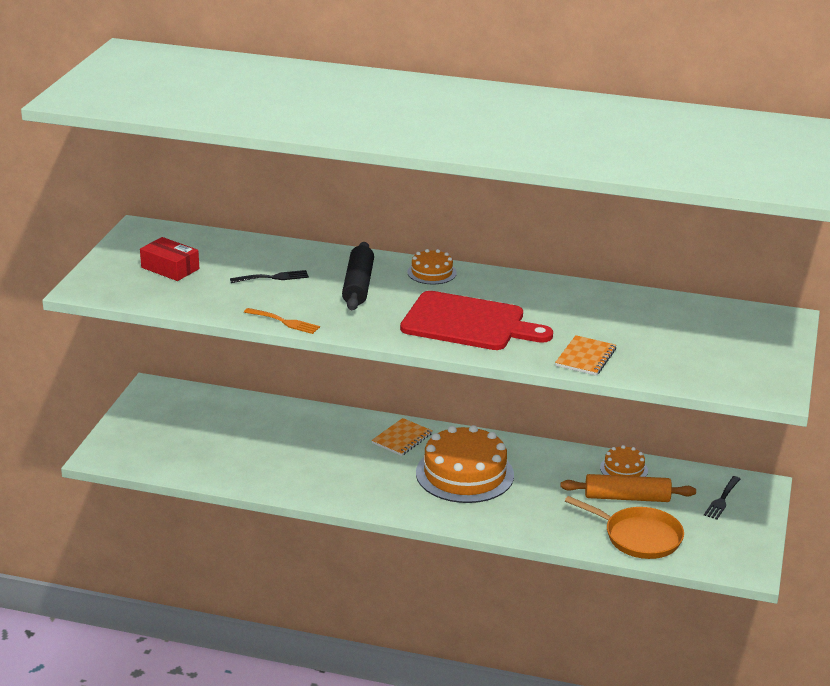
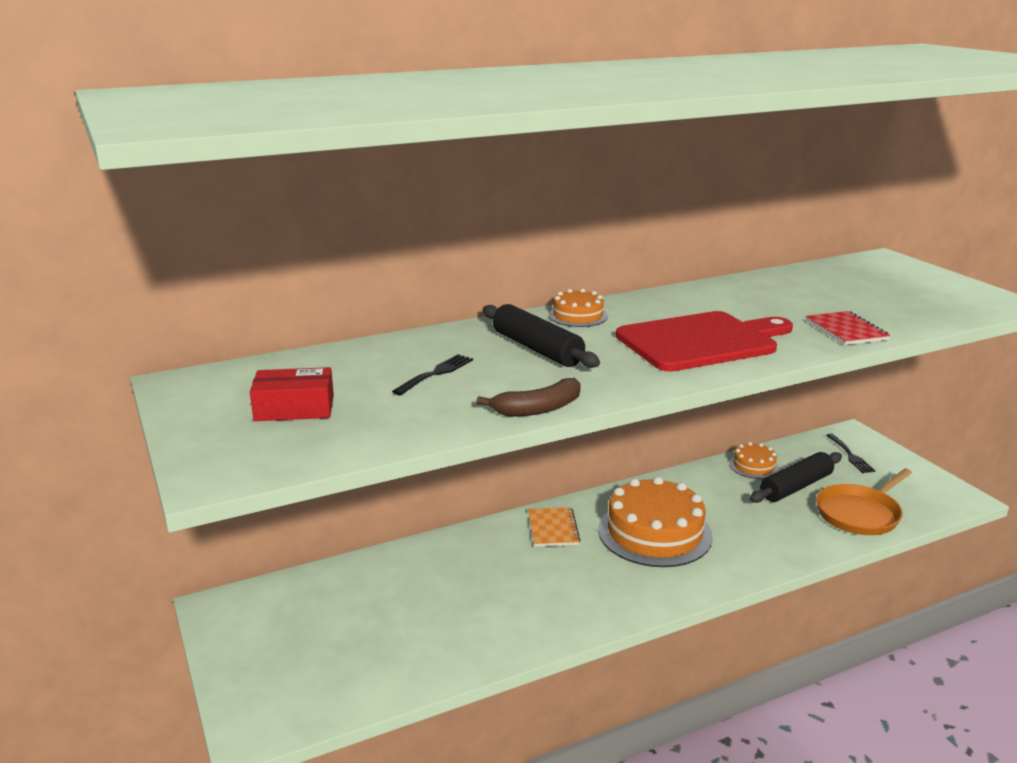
camera: 40 degrees left, 5 degrees down
orange fork [244,308,320,334] -> brown banana [476,378,581,416]
orange notebook [555,335,616,376] -> red notebook [806,311,890,345]
orange rolling pin [561,474,696,502] -> black rolling pin [750,452,842,503]
orange pan [565,496,684,559] -> orange pan turned 150 degrees clockwise [816,469,912,535]

